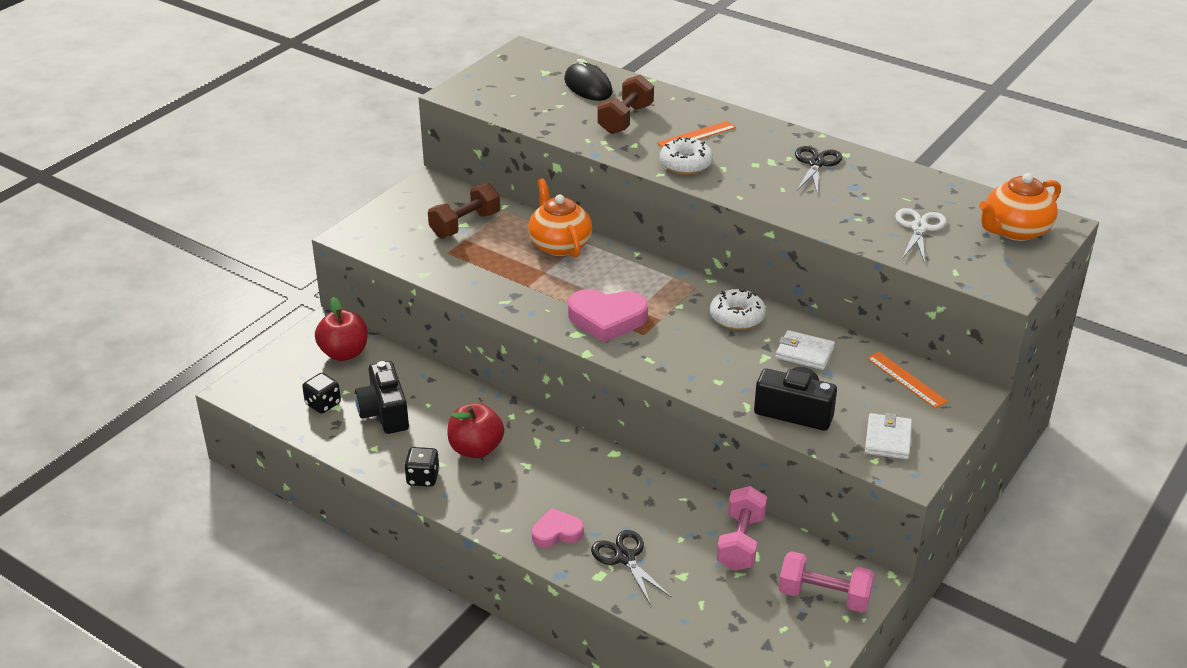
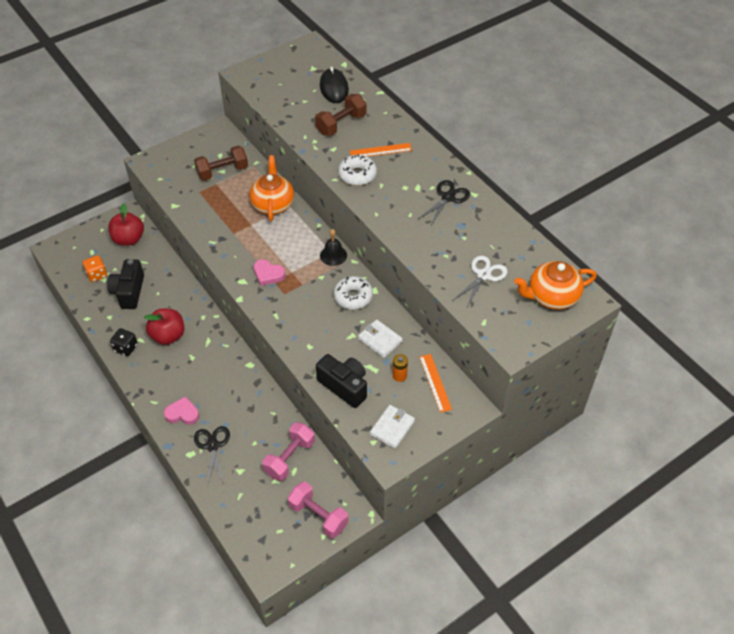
camera: 20 degrees right, 15 degrees up
black dice [302,373,341,414] -> orange dice [83,255,107,282]
pink heart [568,289,648,343] -> pink heart [253,259,285,286], size x0.60
none -> black bell [320,229,347,266]
none -> orange battery [392,354,408,382]

